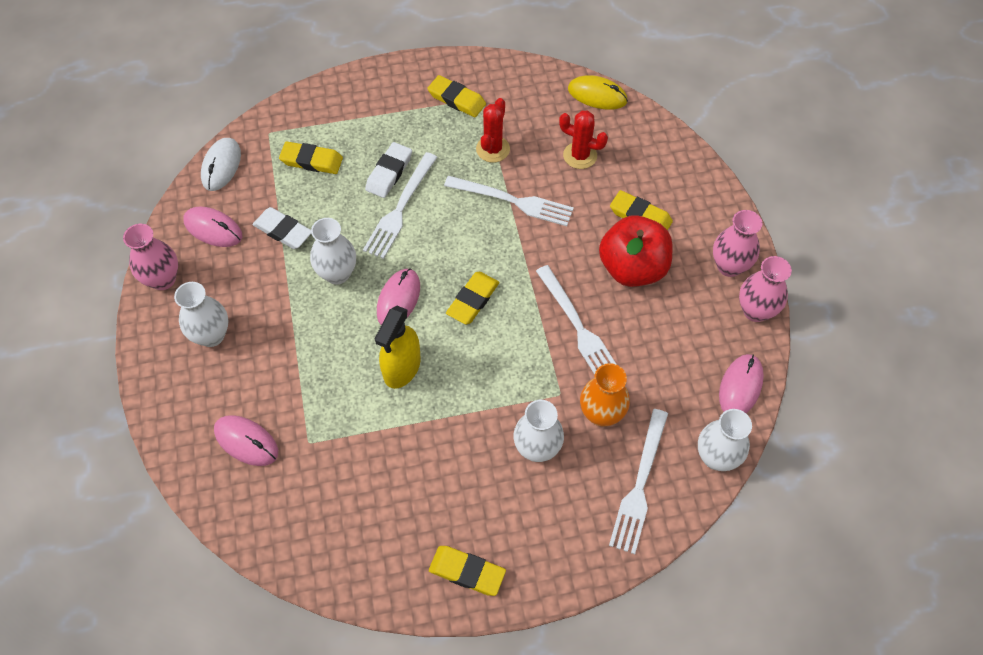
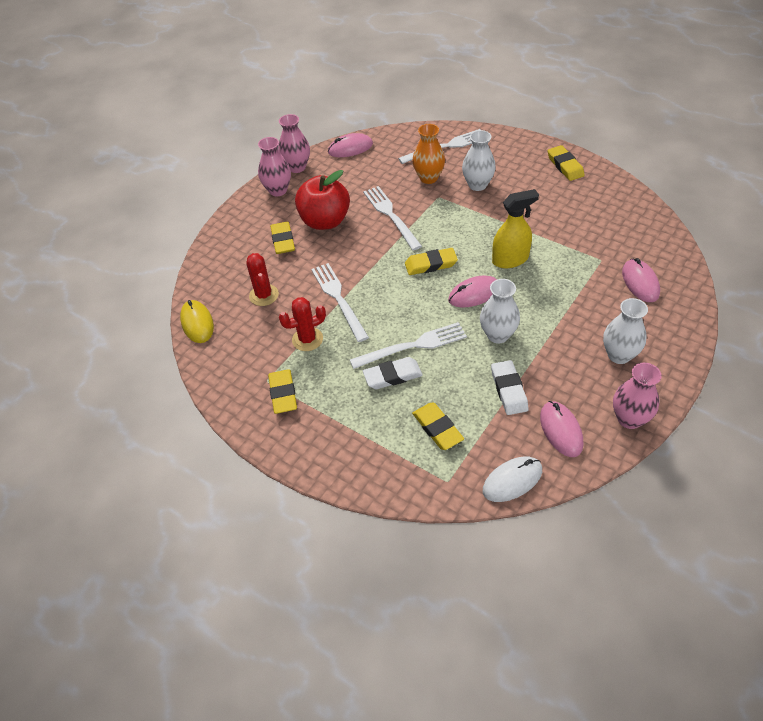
camera: 130 degrees left, 10 degrees down
white fork [536,265,617,375] -> white fork turned 45 degrees counterclockwise [363,186,422,250]
white vase [698,409,752,471] -> none

